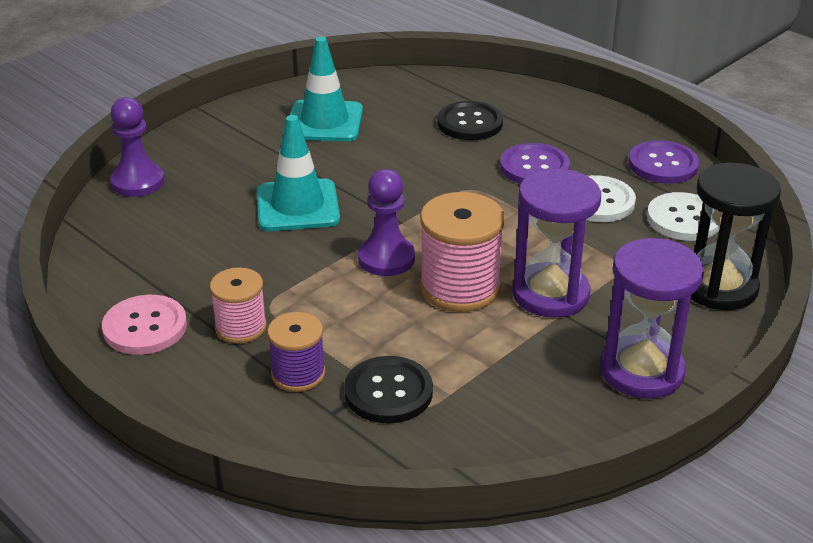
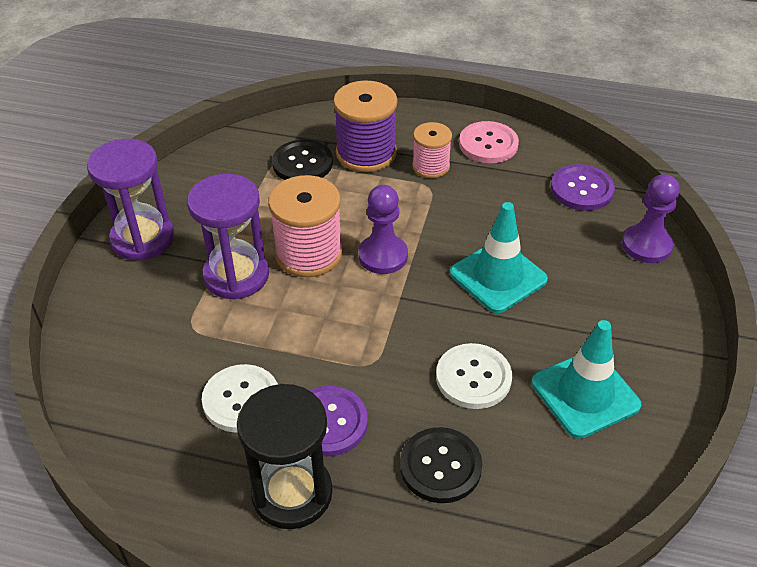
camera: 150 degrees right, 10 degrees up
purple spool [267,312,325,392] -> purple spool [333,80,398,172], size x1.64
purple button [628,140,699,184] -> purple button moved to [551,164,615,211]
white button [647,192,720,241] -> white button moved to [436,343,512,409]
black hourglass [691,162,781,310] -> black hourglass moved to [237,384,333,529]

